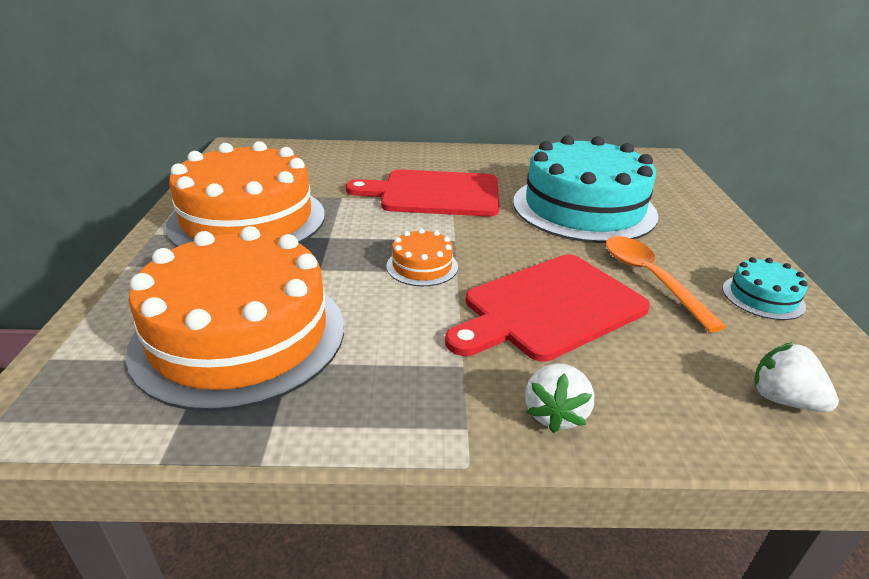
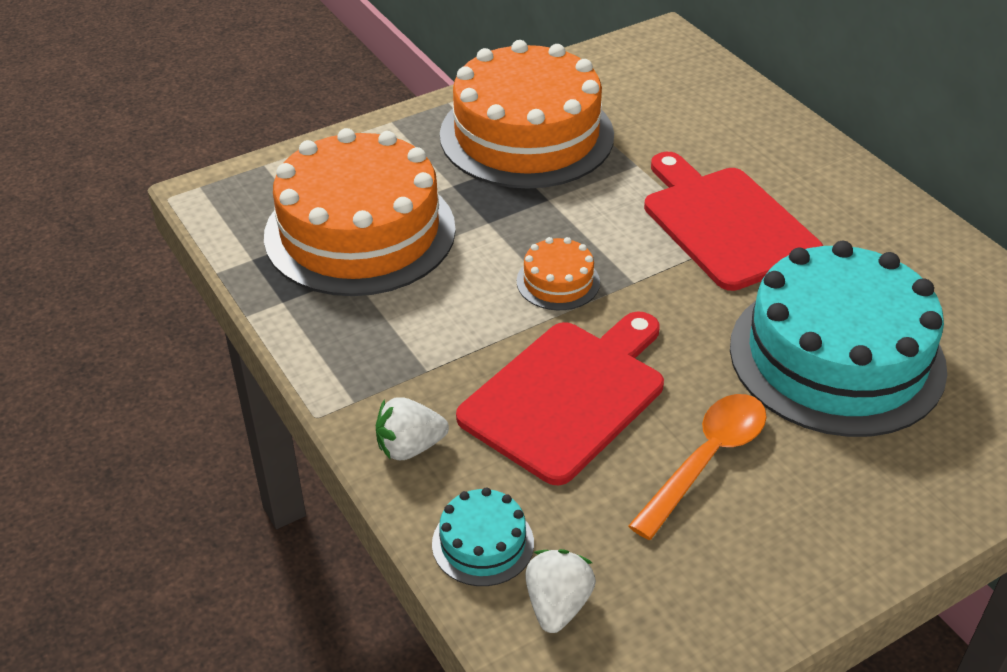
camera: 60 degrees right, 10 degrees up
red cutting board [445,255,650,362] -> red cutting board turned 105 degrees clockwise [456,311,664,486]
turquoise cake [722,257,808,320] -> turquoise cake moved to [432,487,534,586]

